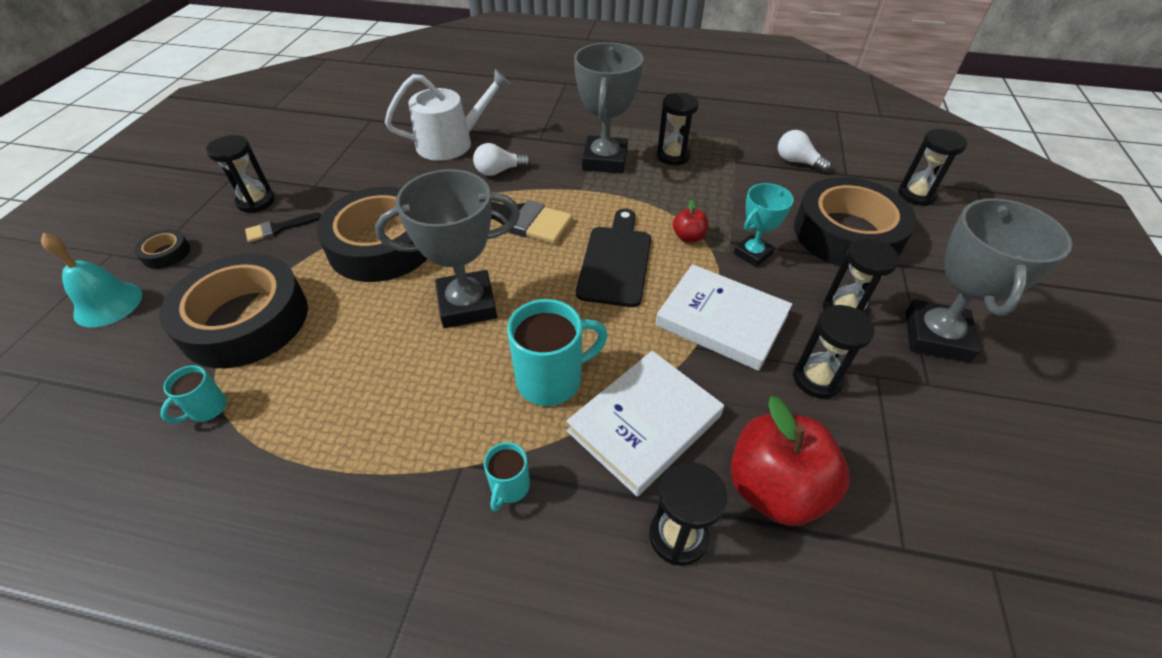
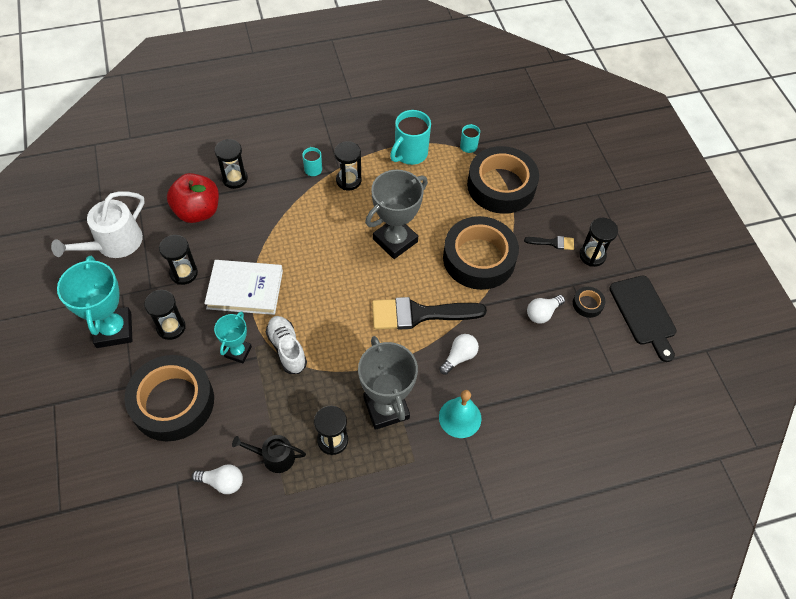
camera: 150 degrees right, 10 degrees up
turquoise bell [41,233,142,327] -> turquoise bell moved to [439,390,482,438]
black tape [134,229,190,269] -> black tape moved to [573,287,605,318]
black brush [245,213,321,242] -> black brush turned 60 degrees clockwise [524,236,574,250]
white watering can [385,69,510,161] -> white watering can moved to [51,192,145,258]
turquoise mug [507,299,608,406] -> turquoise mug moved to [390,110,431,165]
white book [566,351,724,496] -> none
black cutting board [576,209,651,307] -> black cutting board moved to [609,276,677,362]
red apple [673,200,709,242] -> white shoe [266,316,307,374]
black hourglass [898,129,967,206] -> black hourglass moved to [334,141,361,190]
grey trophy [905,198,1072,363] -> turquoise trophy [57,256,132,348]
none -> black watering can [232,435,306,473]
none -> white light bulb [527,295,565,324]

